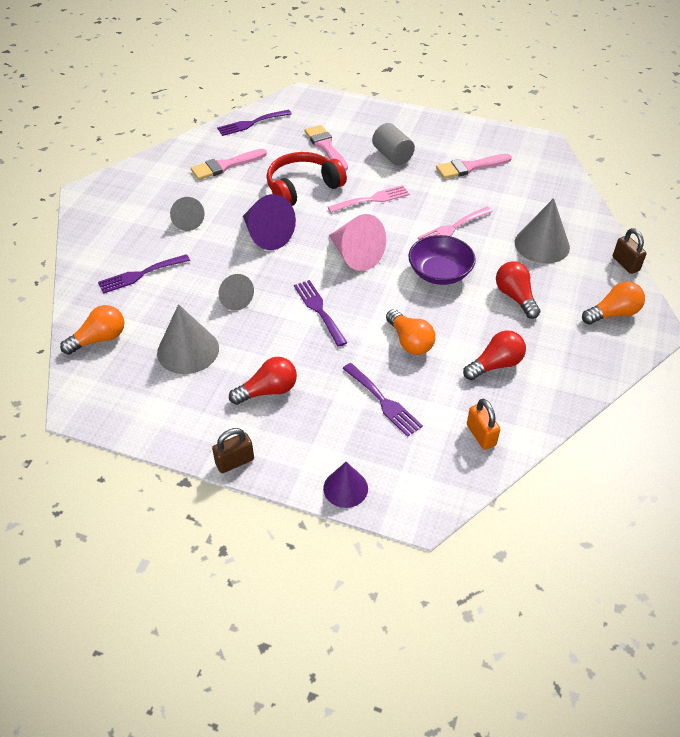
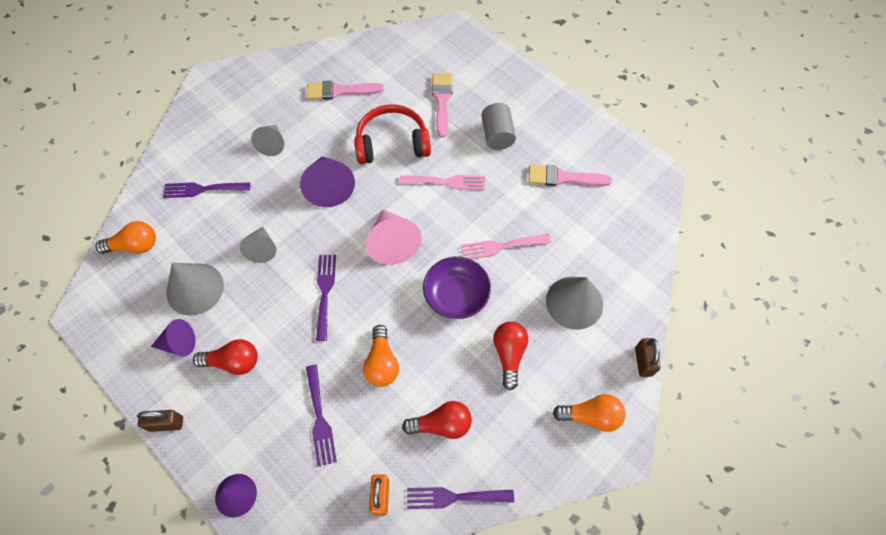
camera: 25 degrees right, 15 degrees up
purple fork [217,109,292,136] -> purple fork moved to [407,487,514,509]
none -> purple cone [151,319,196,356]

